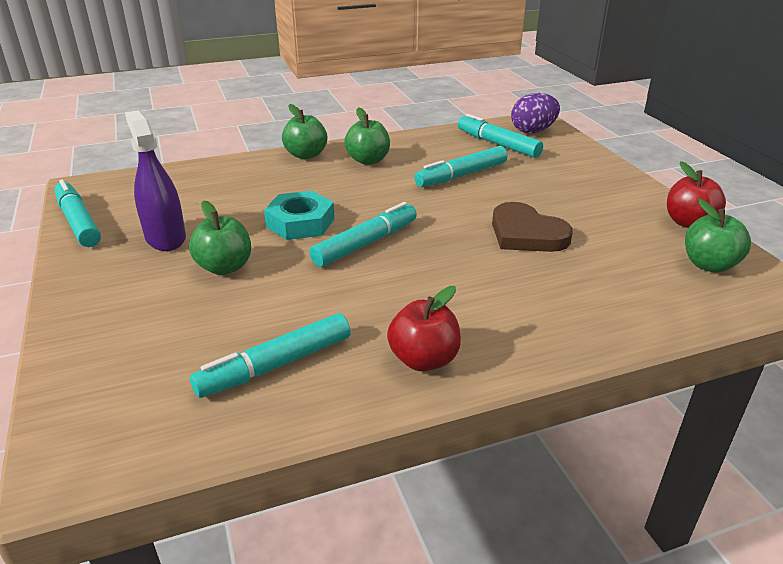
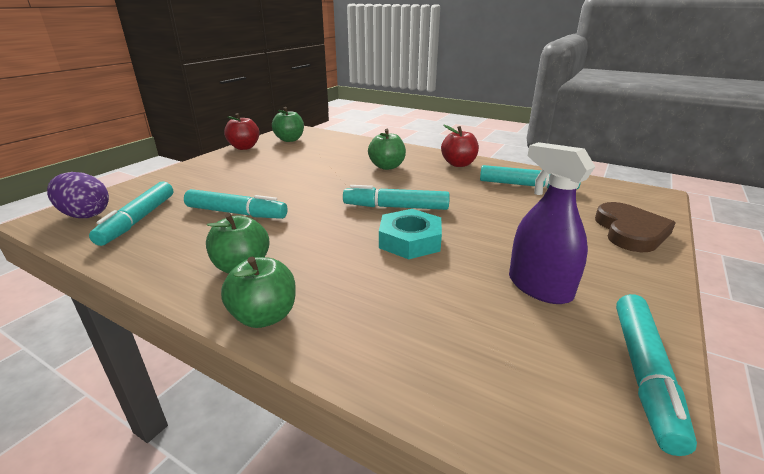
camera: 130 degrees left, 5 degrees down
purple spray bottle [125,111,186,251] -> purple spray bottle turned 120 degrees clockwise [509,142,595,304]
green apple [189,201,251,275] -> green apple moved to [368,129,406,170]
brown heart [492,202,573,252] -> brown heart moved to [595,202,675,252]

